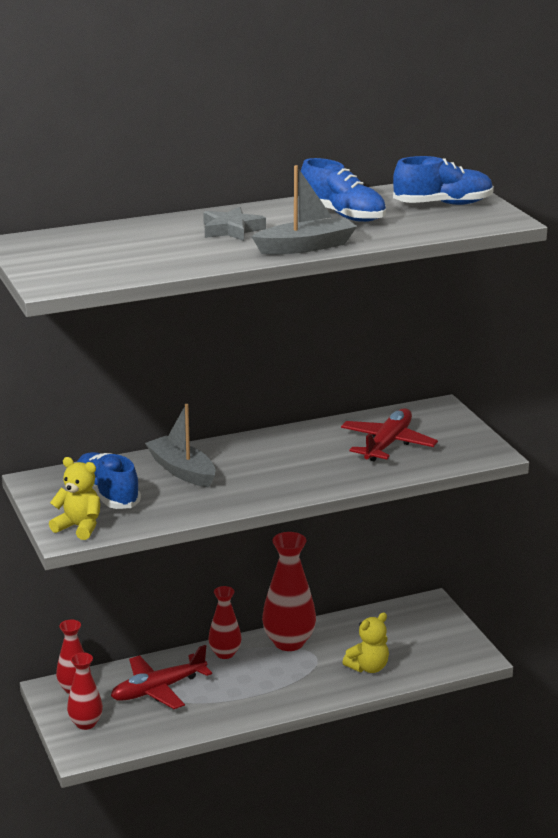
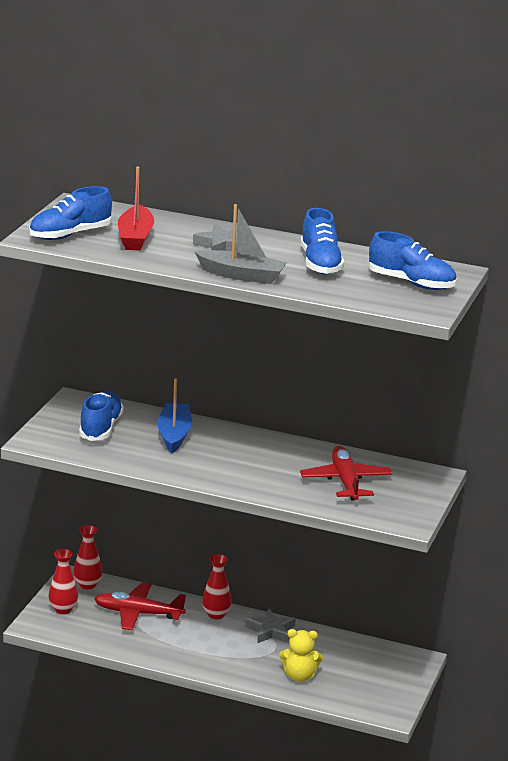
camera: 40 degrees right, 0 degrees up
yellow teddy bear [49,457,100,540] -> none
grey boat [145,404,216,488] -> blue boat [157,378,192,453]
red vase [262,532,316,651] -> grey star [245,609,296,643]
red plane [341,408,438,461] -> red plane turned 75 degrees counterclockwise [300,446,392,501]
none -> blue shoe [29,186,112,240]
none -> red boat [118,167,154,251]

